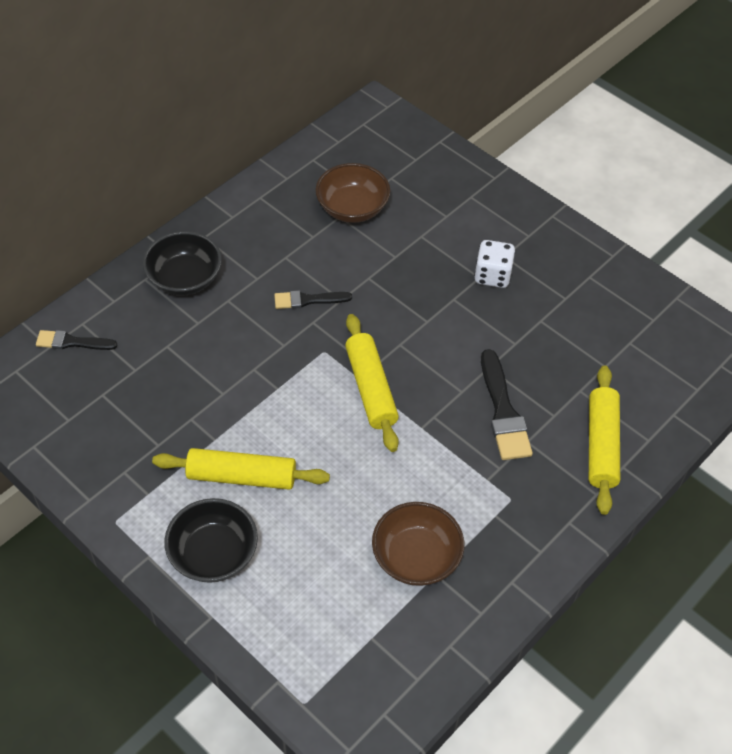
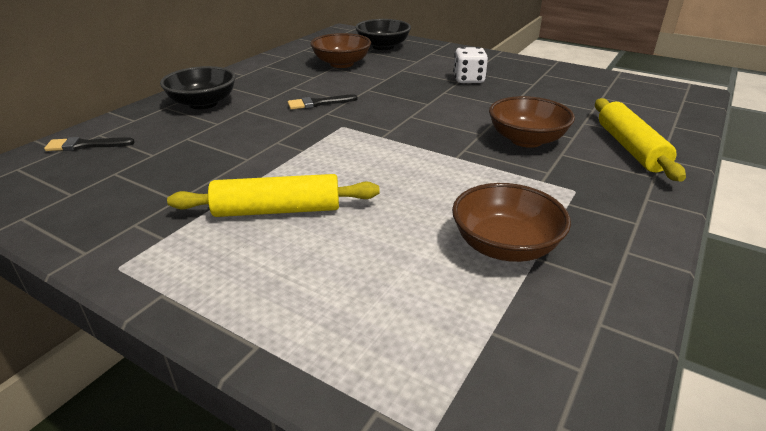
camera: 10 degrees left, 20 degrees down
black bowl [164,498,258,583] -> black bowl moved to [355,19,411,50]
yellow rolling pin [345,314,399,452] -> none
black brush [481,349,533,460] -> brown bowl [489,96,575,148]

